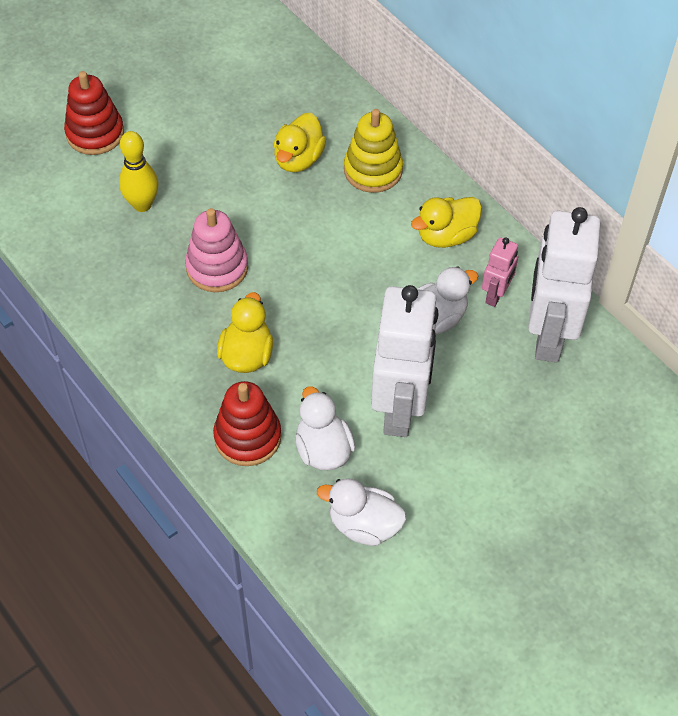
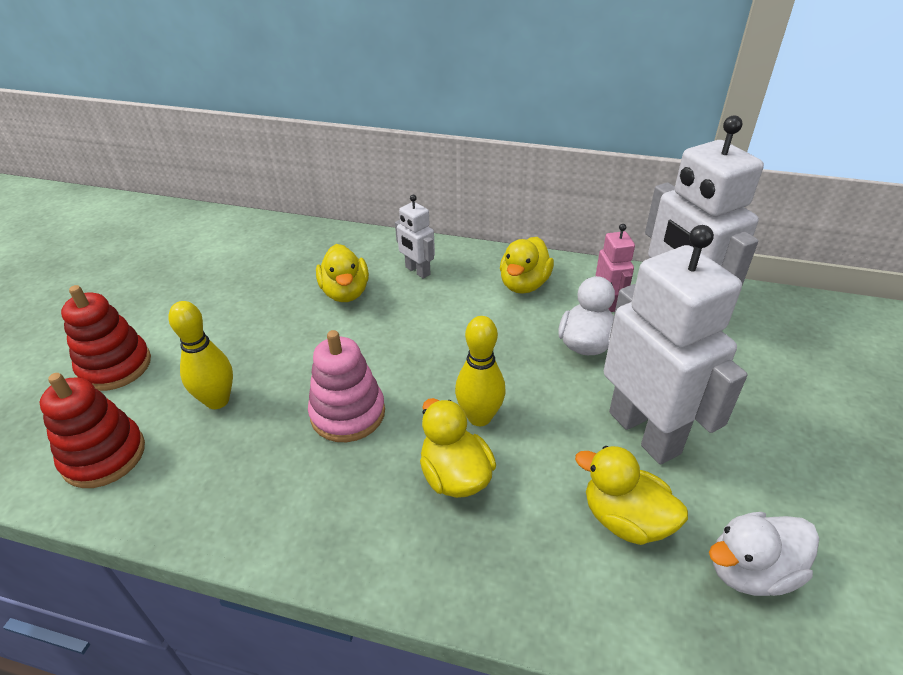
camera: 35 degrees left, 15 degrees down
red stacking toy [213,381,282,466] -> red stacking toy moved to [40,373,145,488]
white duck [295,386,355,470] -> yellow duck [575,446,688,545]
yellow stacking toy [344,109,403,193] -> white robot [395,195,435,279]
none -> yellow bowling pin [455,316,506,426]

